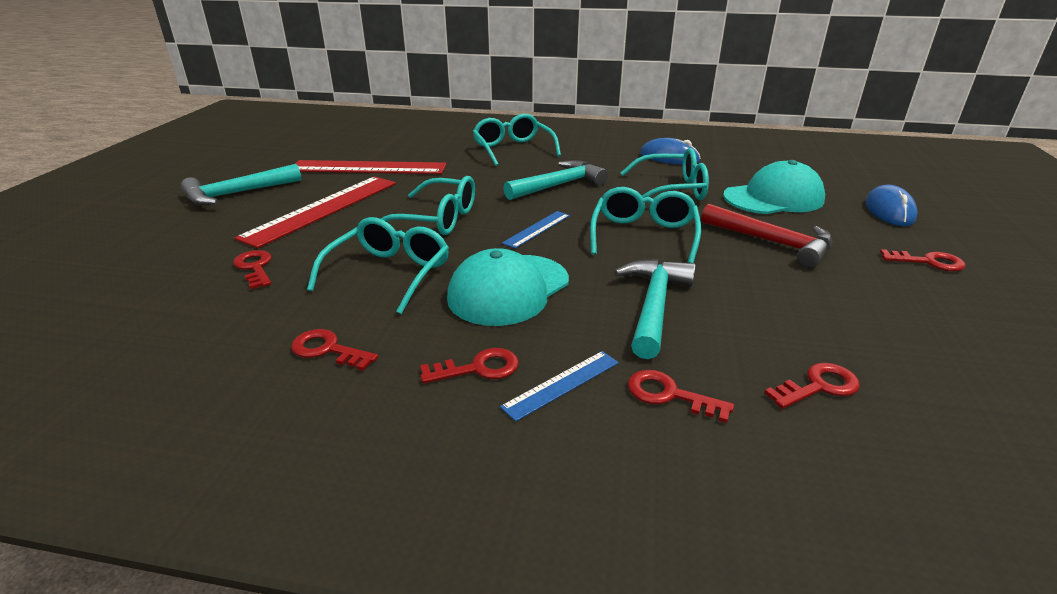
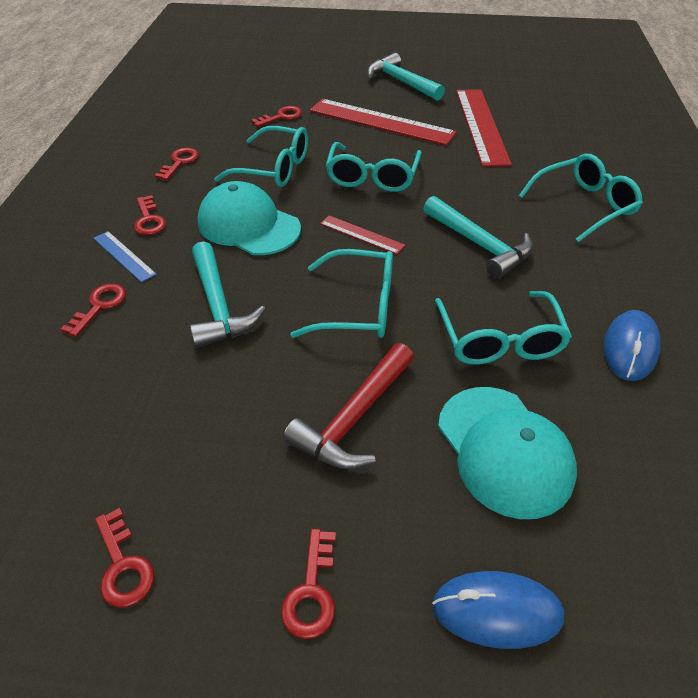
camera: 85 degrees right, 15 degrees up
blue ruler [502,211,570,248] -> red ruler [320,215,406,254]
turquoise hammer [614,259,696,359] -> turquoise hammer turned 60 degrees clockwise [190,241,266,348]
red key [764,363,860,409] -> red key moved to [95,508,154,608]

